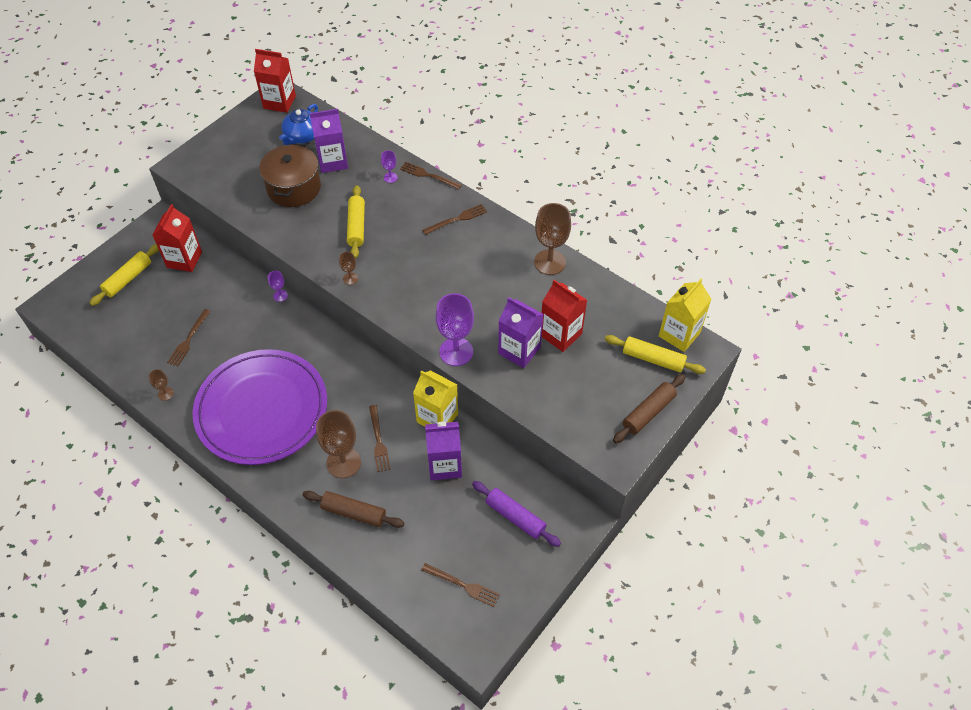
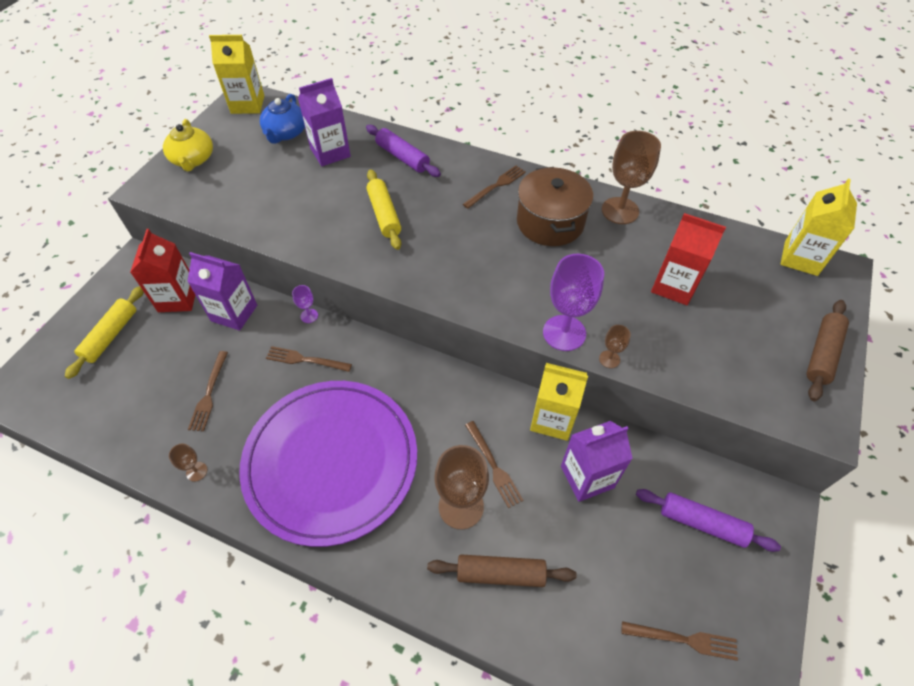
camera: 15 degrees left, 0 degrees up
red carton [254,49,296,113] -> yellow carton [209,35,264,114]
brown pot [259,144,321,207] -> brown pot moved to [517,167,593,246]
brown goblet [339,252,358,285] -> brown goblet moved to [599,325,631,368]
purple goblet [381,150,398,183] -> purple rolling pin [366,125,441,177]
brown fork [400,162,462,189] -> brown fork moved to [266,346,352,372]
purple carton [498,297,544,368] -> purple carton moved to [187,252,257,331]
yellow rolling pin [605,335,706,374] -> none
none -> yellow teapot [163,119,213,171]

